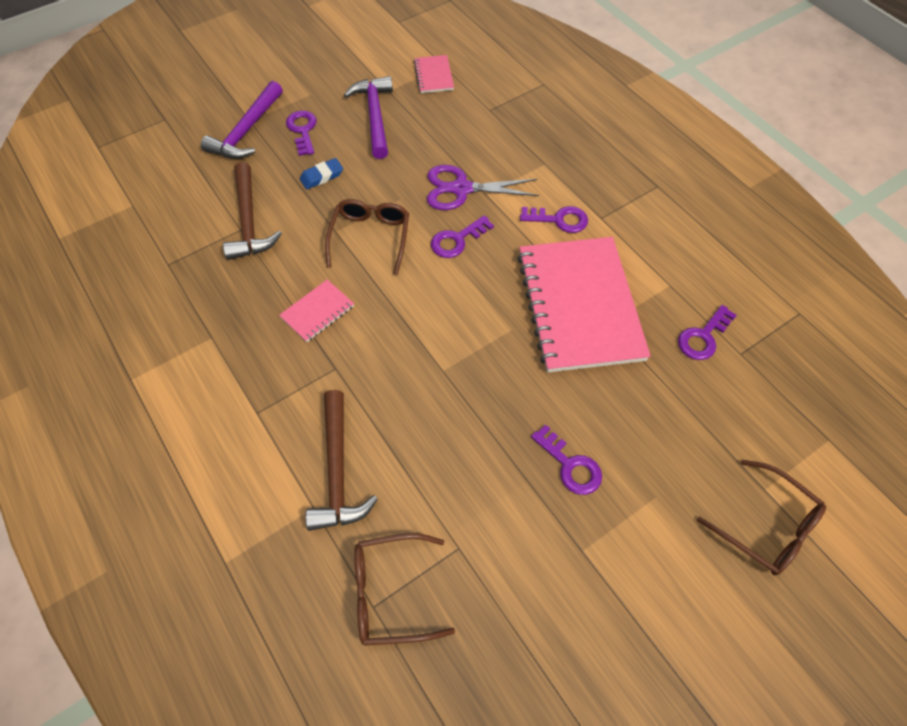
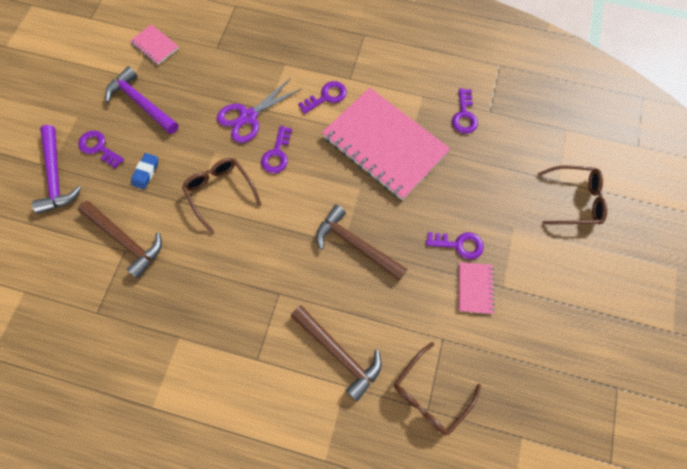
camera: 40 degrees left, 10 degrees up
pink notebook [279,279,354,342] -> pink notebook moved to [458,262,495,314]
none -> brown hammer [316,205,407,281]

